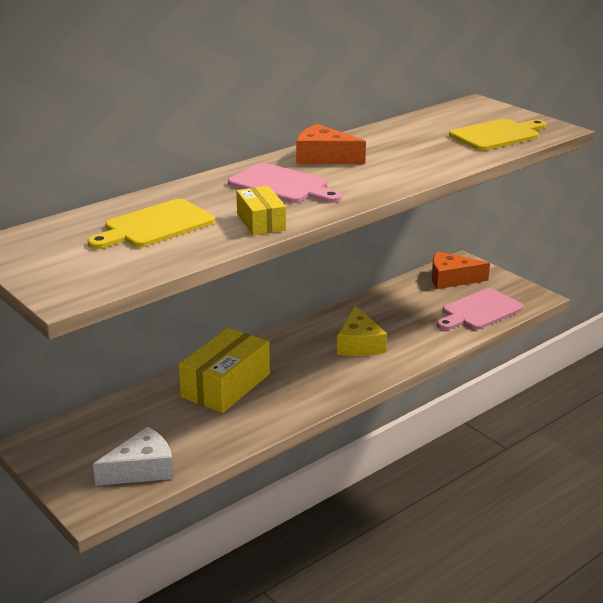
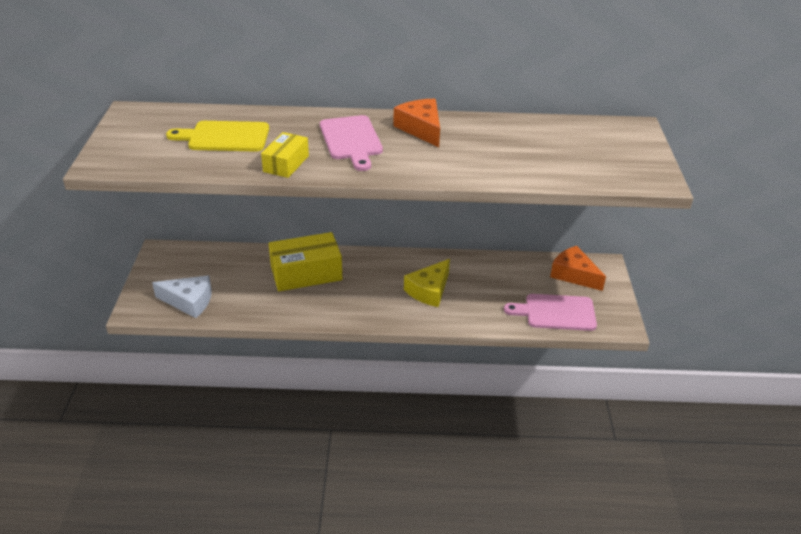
camera: 40 degrees right, 10 degrees up
yellow cutting board [449,119,546,151] -> none

